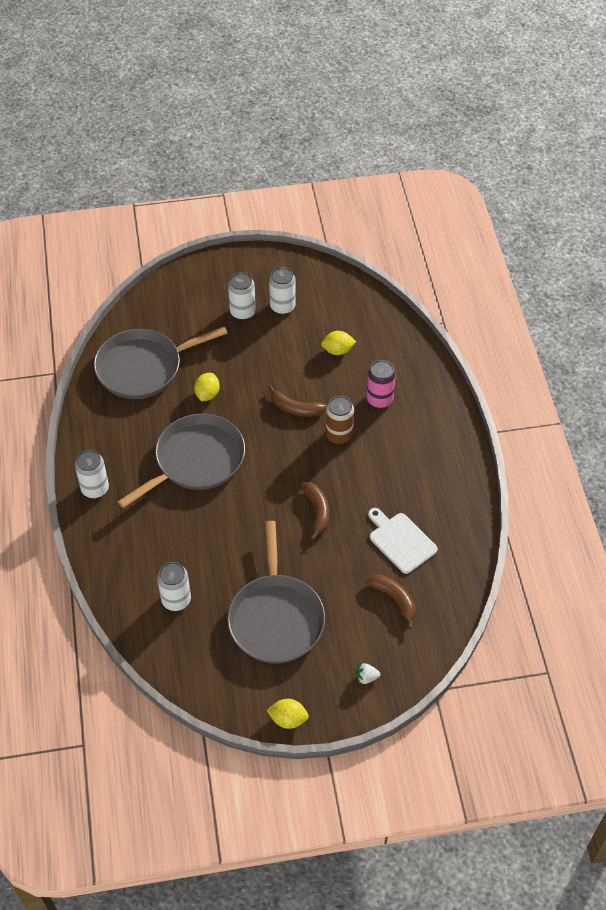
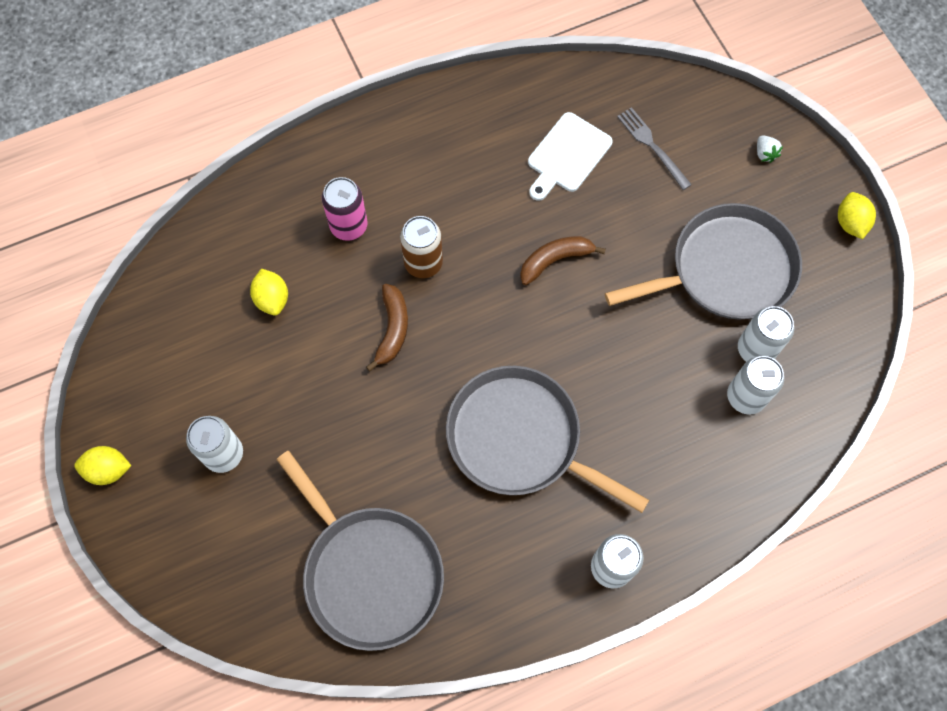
camera: 105 degrees left, 15 degrees up
yellow lemon [194,373,220,401] -> yellow lemon moved to [74,446,131,485]
white can [269,267,296,314] -> white can moved to [738,306,794,362]
brown banana [366,574,416,629] -> grey fork [617,107,692,190]

